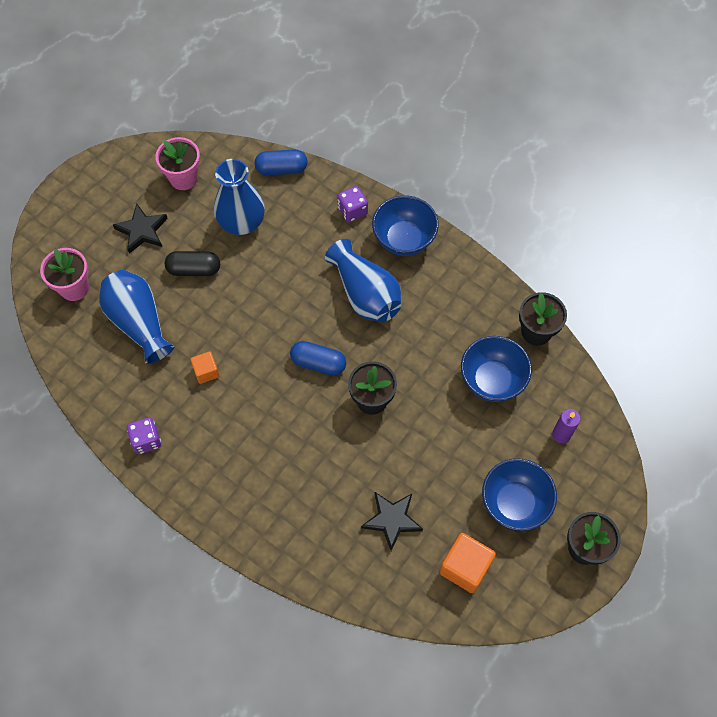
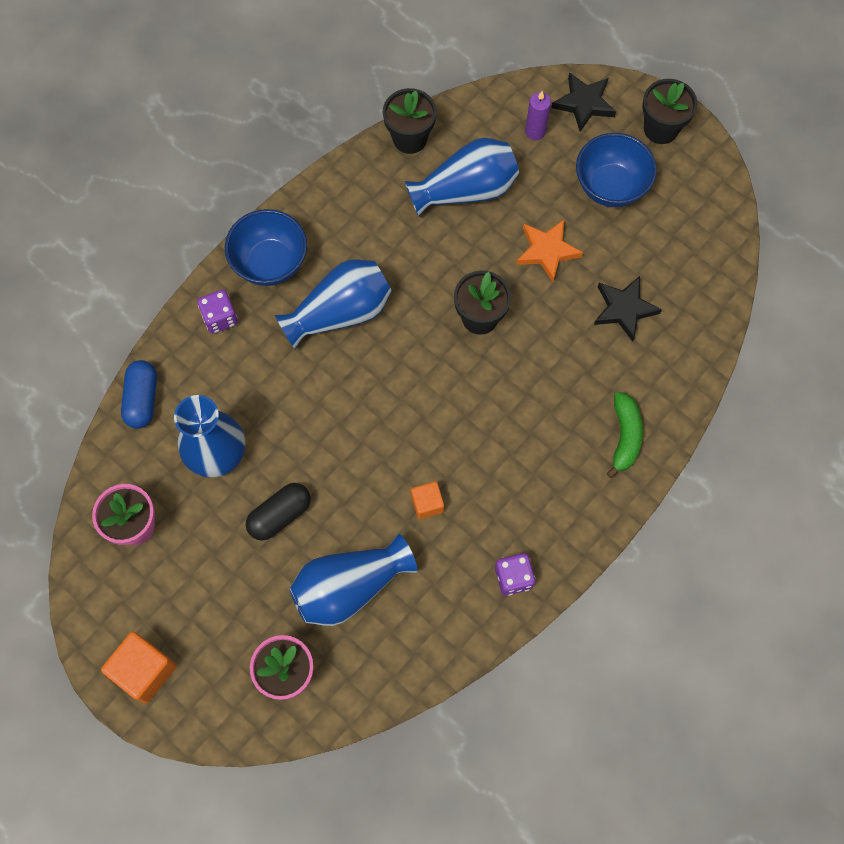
camera: 85 degrees left, 5 degrees up
black star [113,204,168,254] -> black star moved to [551,72,616,132]
black capsule [165,251,220,276] -> black capsule turned 45 degrees clockwise [246,483,311,541]
blue capsule [290,341,346,376] -> none
orange cube [440,533,496,593] -> orange cube moved to [101,632,176,703]
blue bowl [461,336,532,402] -> blue vase [405,138,519,217]
none -> orange star [516,220,583,282]
none -> green banana [607,392,643,478]

